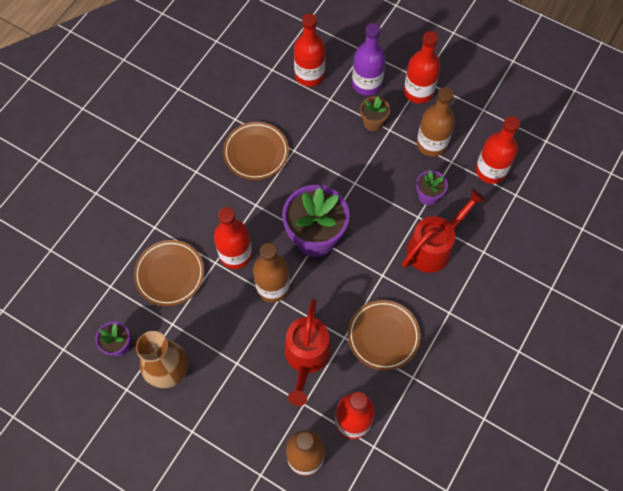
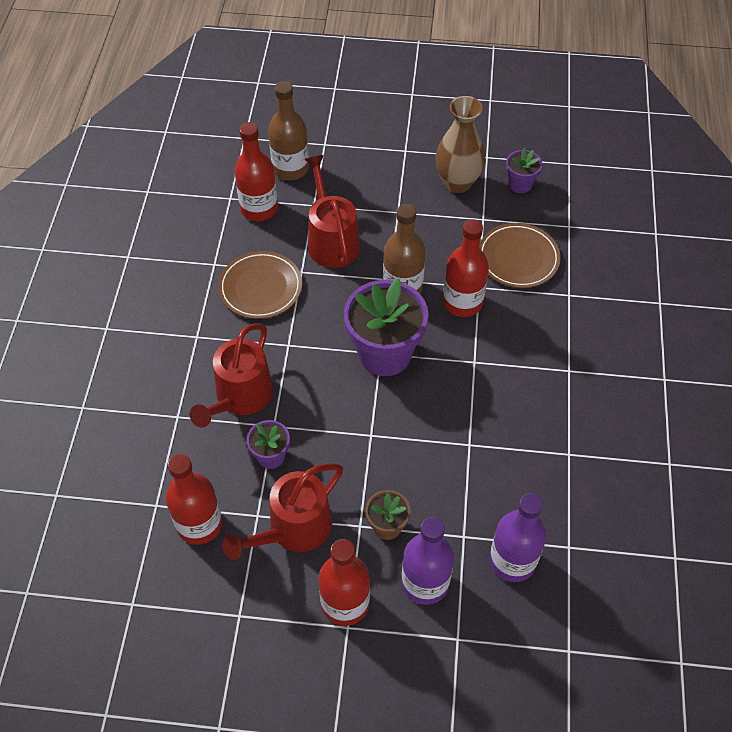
camera: 155 degrees right, 10 degrees down
brown plate [223,122,289,180] -> none
red bottle [294,13,325,87] -> purple bottle [489,493,547,582]
brown bottle [417,87,455,157] -> red watering can [222,463,343,560]

